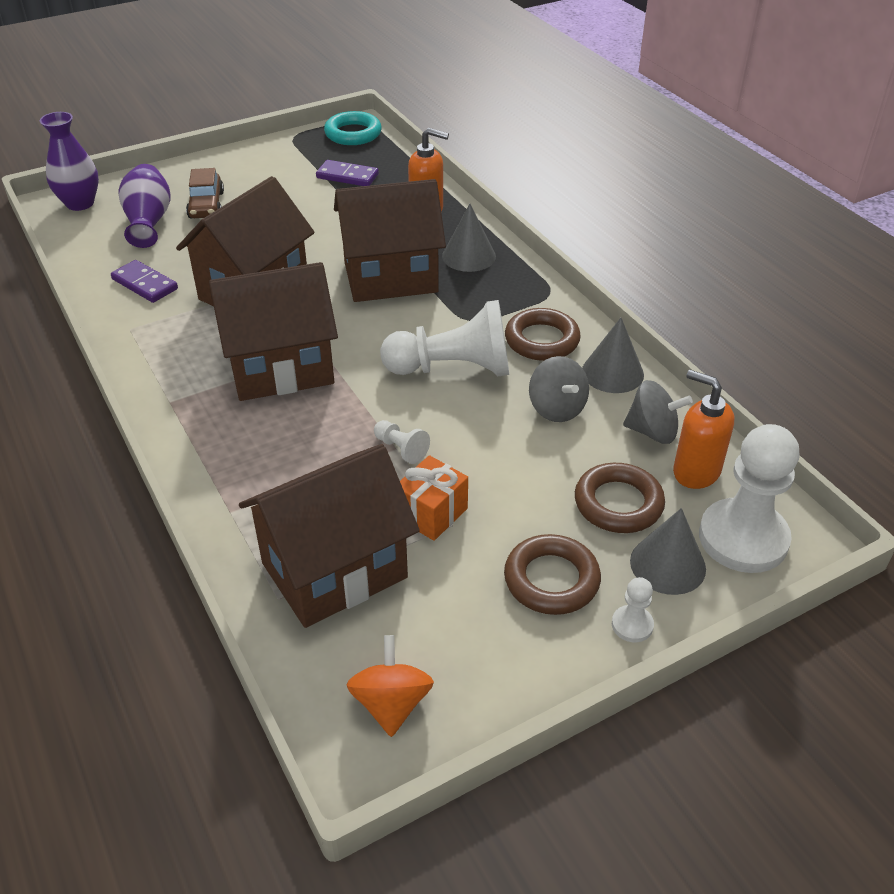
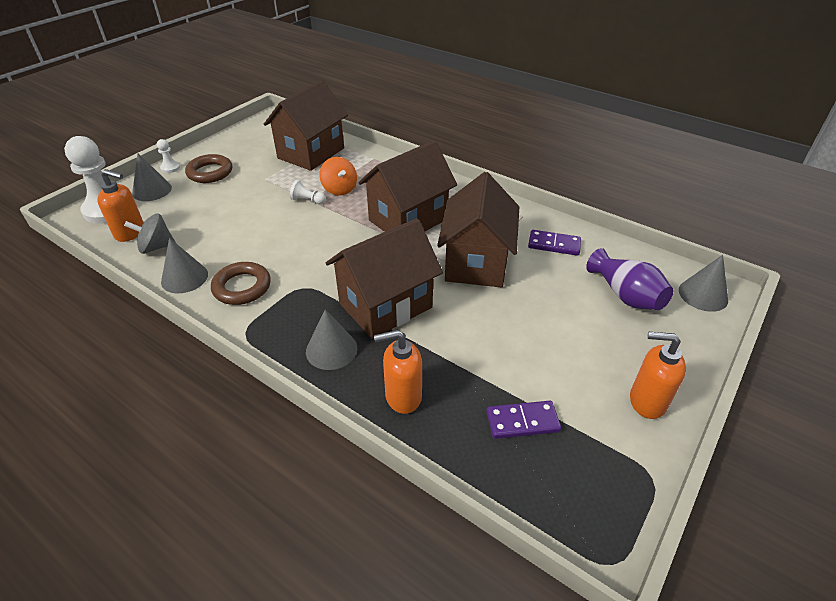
camera: 155 degrees right, 0 degrees up
purple vase [40,112,99,211] -> grey cone [679,255,728,312]
brown car [186,168,224,218] -> none
turquoise ring [324,111,382,145] -> none
orange spinning top [347,635,434,737] -> orange spinning top moved to [319,157,357,196]
white pawn [380,300,509,376] -> none
orange gift [400,455,468,541] -> none
grey spinning top [529,356,589,422] -> none
brown ring [575,463,665,533] -> none
none -> orange soap dispenser [630,332,686,419]

